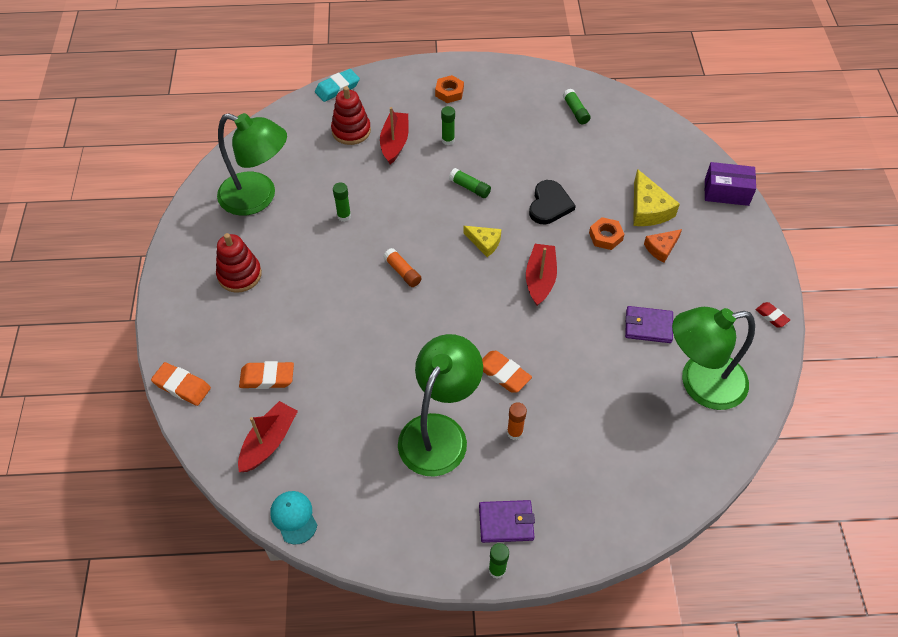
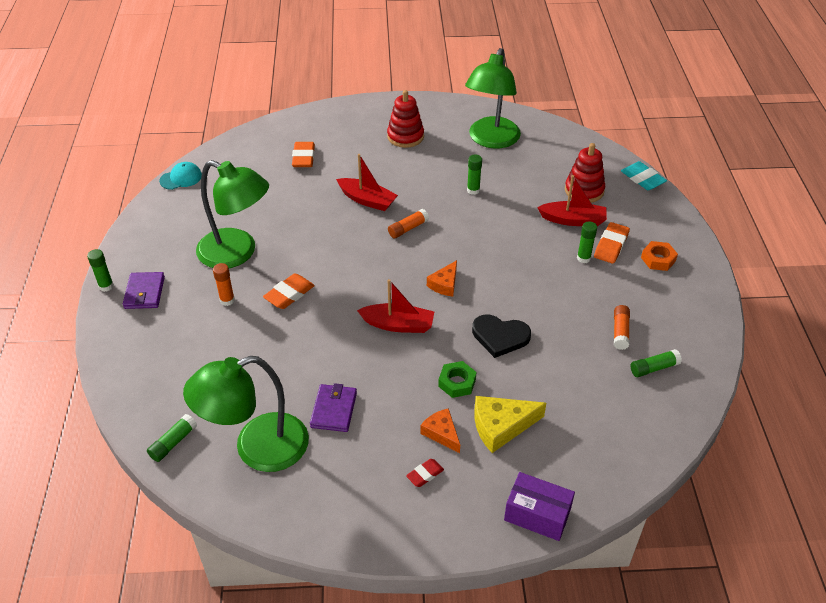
camera: 90 degrees right, 10 degrees down
orange eraser [151,362,211,406] -> orange eraser moved to [594,222,630,264]
red boat [238,401,298,472] -> red boat moved to [336,154,398,211]
green glue stick [449,168,491,198] -> green glue stick moved to [147,414,197,462]
yellow cheese [463,226,501,257] -> orange cheese [427,260,457,297]
orange nut [589,217,624,250] -> green nut [438,361,477,398]
green lamp [672,307,755,410] -> green lamp turned 105 degrees counterclockwise [183,356,309,472]
purple box [705,162,756,206] -> purple box turned 75 degrees counterclockwise [504,472,575,541]
red eraser [755,302,790,327] -> red eraser moved to [406,459,444,487]
none -> orange glue stick [614,305,630,350]

